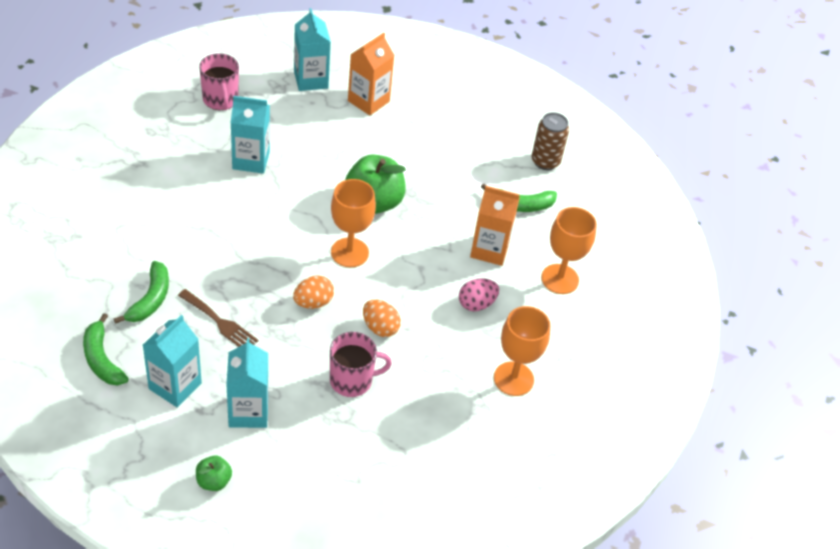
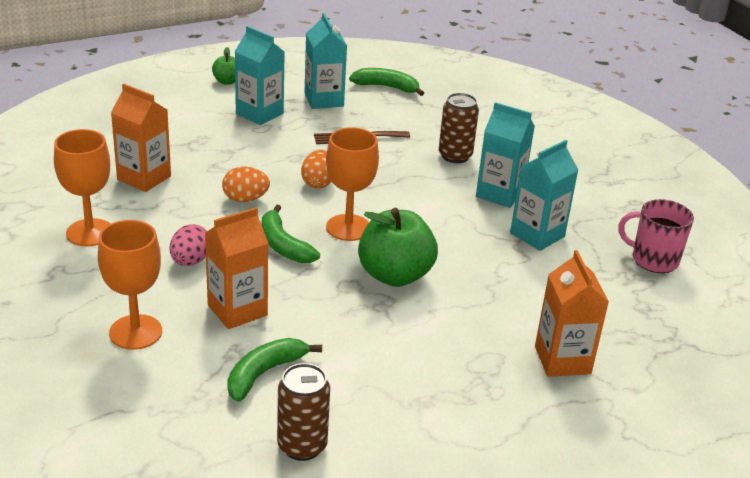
camera: 135 degrees right, 15 degrees down
green banana [114,261,169,324] -> green banana moved to [262,205,320,263]
turquoise carton [294,8,331,91] -> turquoise carton moved to [476,102,535,208]
pink mug [330,332,392,397] -> none
none -> orange carton [111,83,171,192]
none -> brown can [439,93,479,163]

